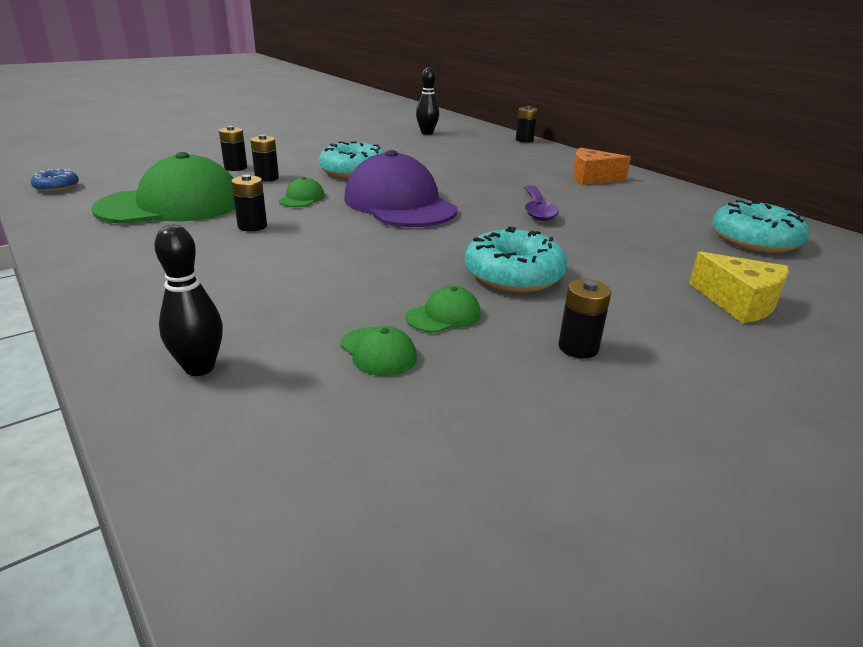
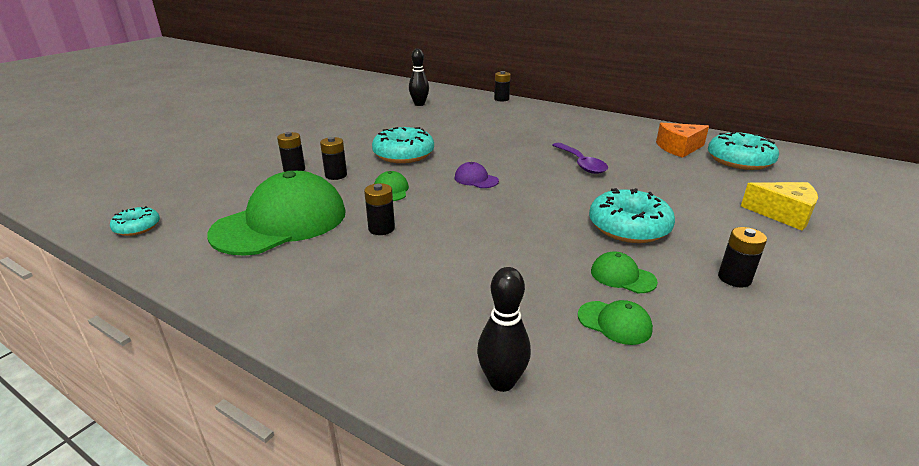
camera: 20 degrees left, 0 degrees up
blue donut [31,169,79,192] -> turquoise donut [110,206,160,236]
purple cap [344,150,458,227] -> purple cap [455,162,499,188], size x0.41
green cap [406,286,481,333] -> green cap turned 90 degrees counterclockwise [591,251,658,293]
orange cheese [572,148,631,185] -> orange cheese moved to [656,123,709,158]

